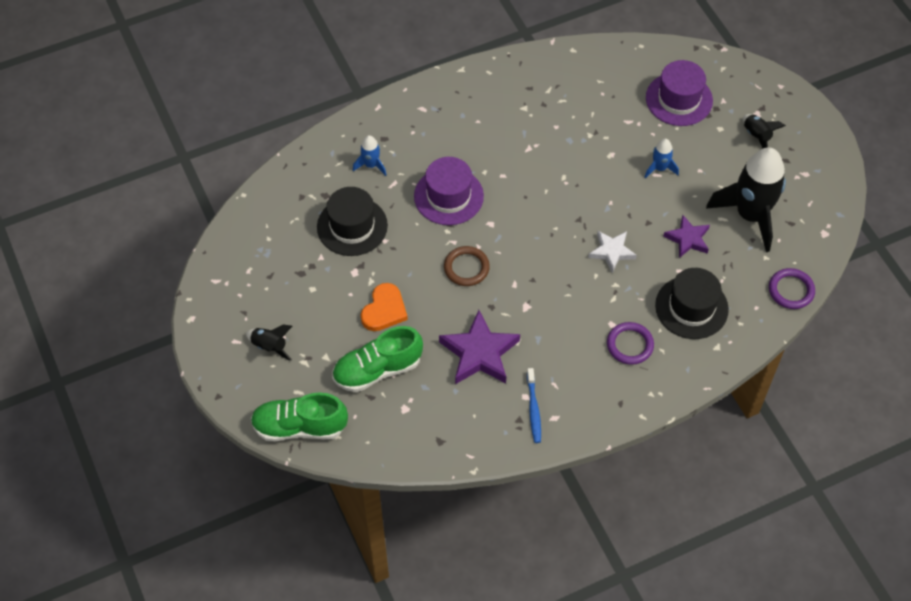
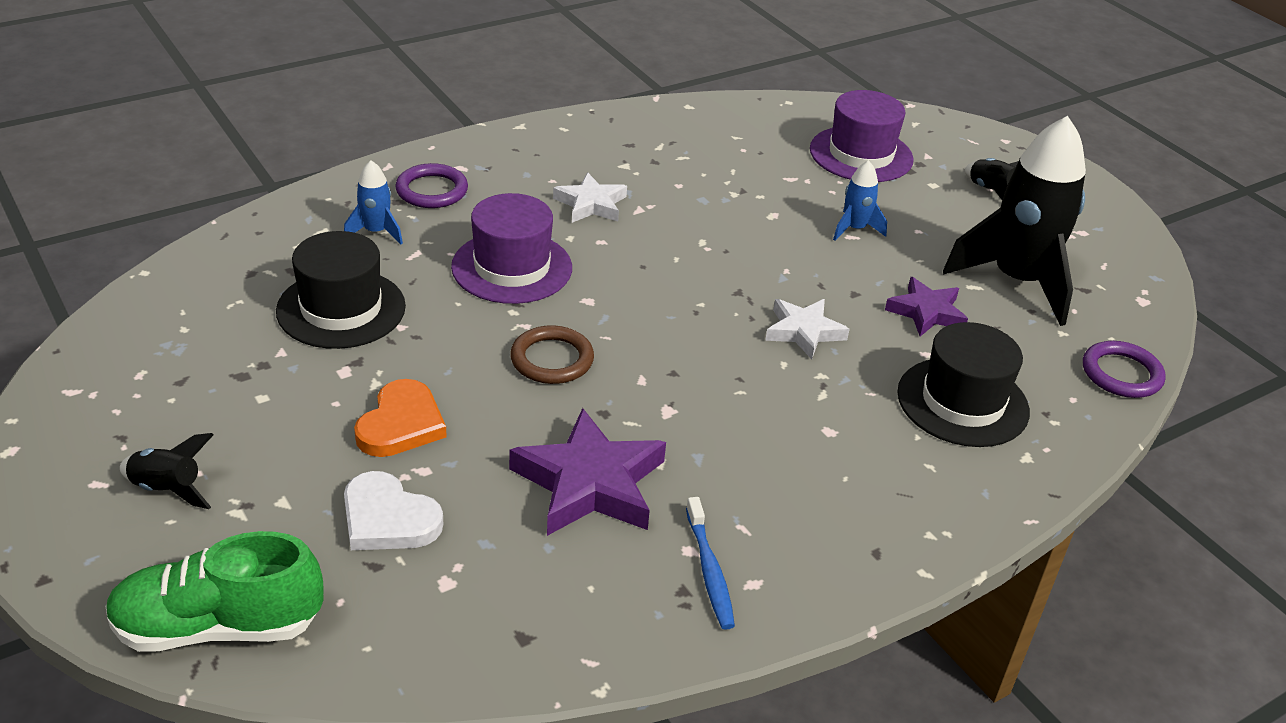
camera: 10 degrees left, 20 degrees down
green shoe [332,326,423,392] -> white heart [344,471,443,550]
purple ring [607,322,654,365] -> purple ring moved to [395,163,468,208]
none -> white star [553,172,627,223]

